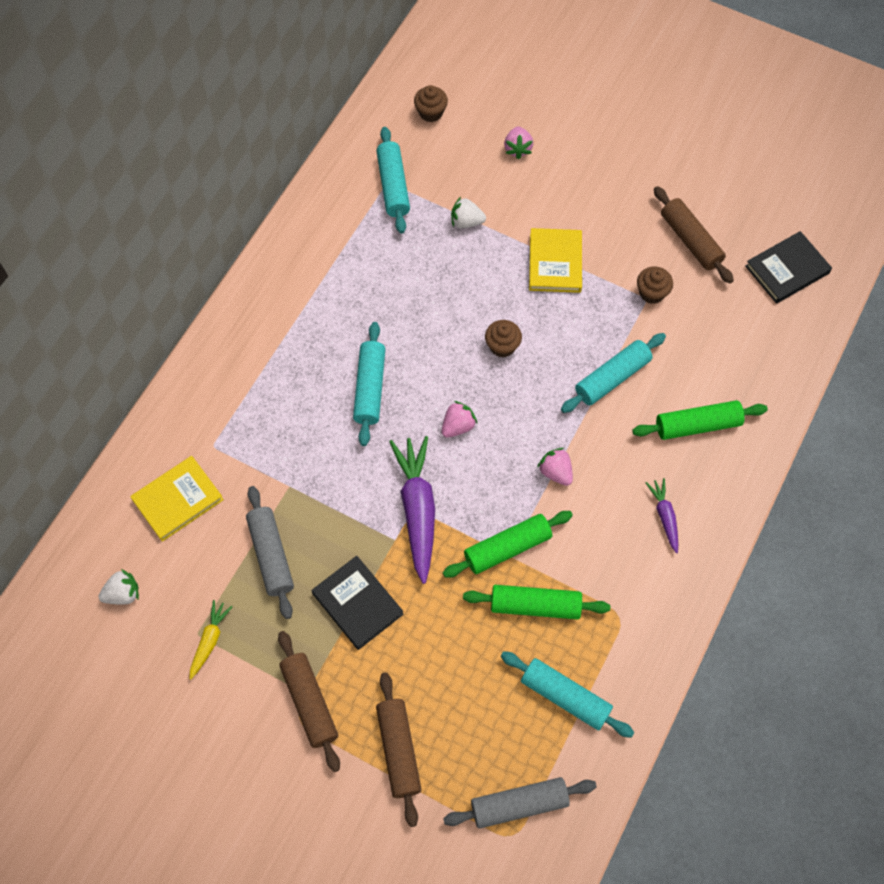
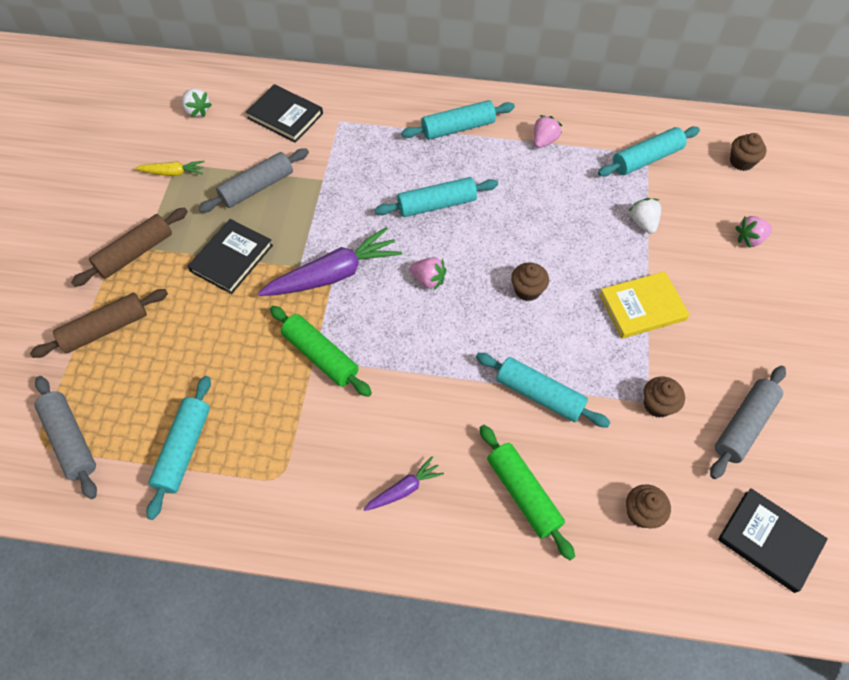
camera: 70 degrees right, 5 degrees down
yellow book [130,456,224,542] -> black book [246,84,323,143]
green rolling pin [463,585,610,620] -> none
pink strawberry [537,448,573,486] -> pink strawberry moved to [533,115,562,148]
brown rolling pin [654,186,734,284] -> grey rolling pin [710,366,786,479]
none -> turquoise rolling pin [401,100,515,140]
none -> brown cupcake [626,484,671,528]

